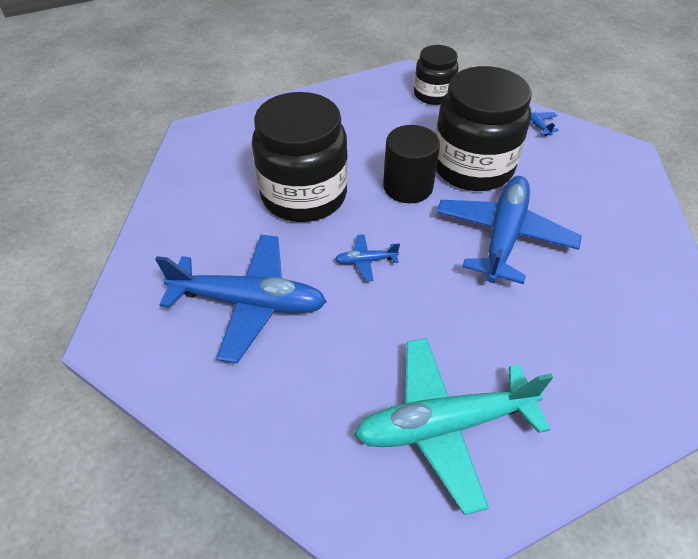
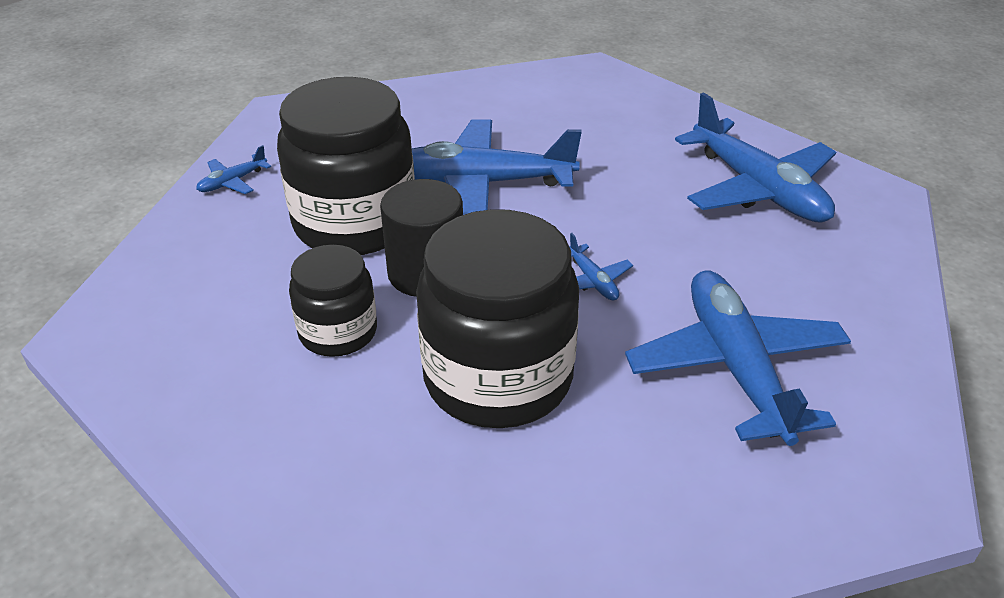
camera: 110 degrees left, 10 degrees down
turquoise plane [354,338,553,515] -> blue plane [675,92,836,223]
black jar [414,45,459,105] -> black jar moved to [289,245,377,357]

